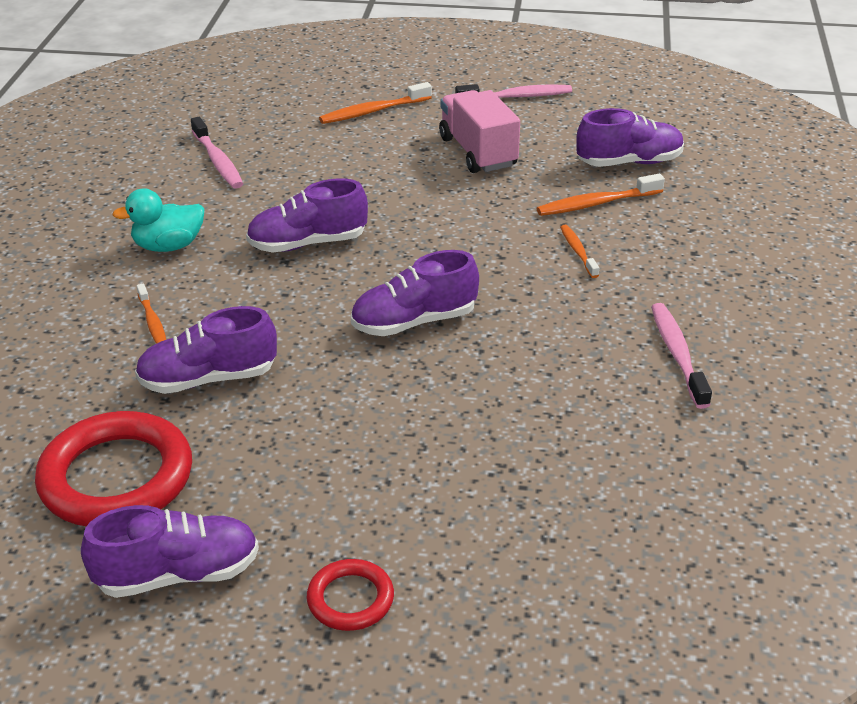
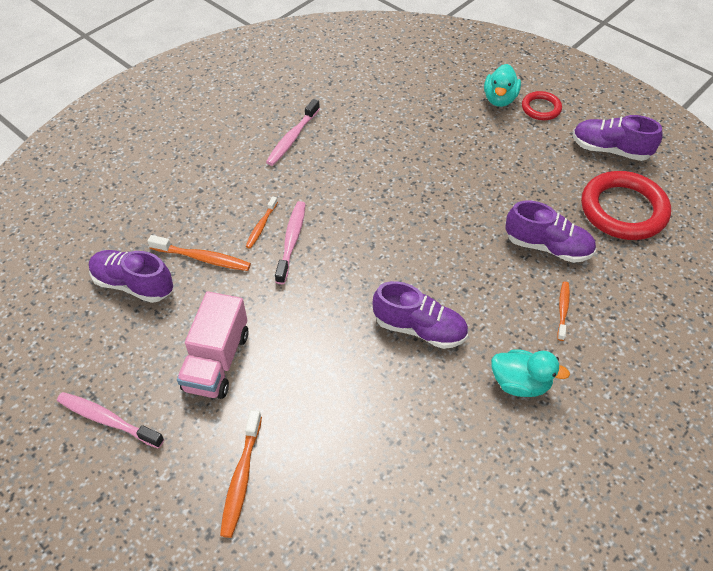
camera: 145 degrees left, 15 degrees up
pink toothbrush [191,117,243,189] -> pink toothbrush moved to [275,201,306,284]
orange toothbrush [319,82,432,124] -> orange toothbrush turned 90 degrees clockwise [220,410,262,538]
purple shoe [351,250,479,336] -> none
none -> turquoise duck [484,64,521,107]

